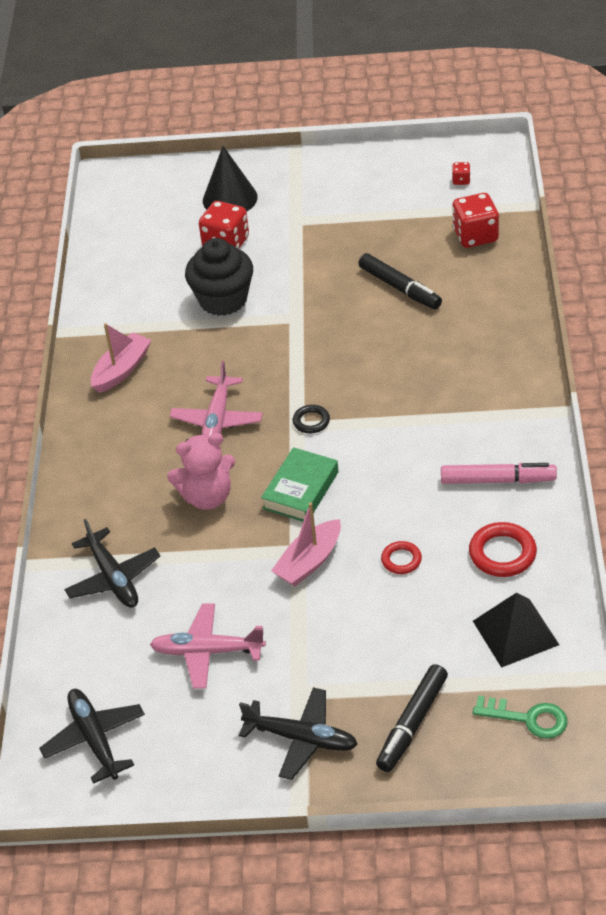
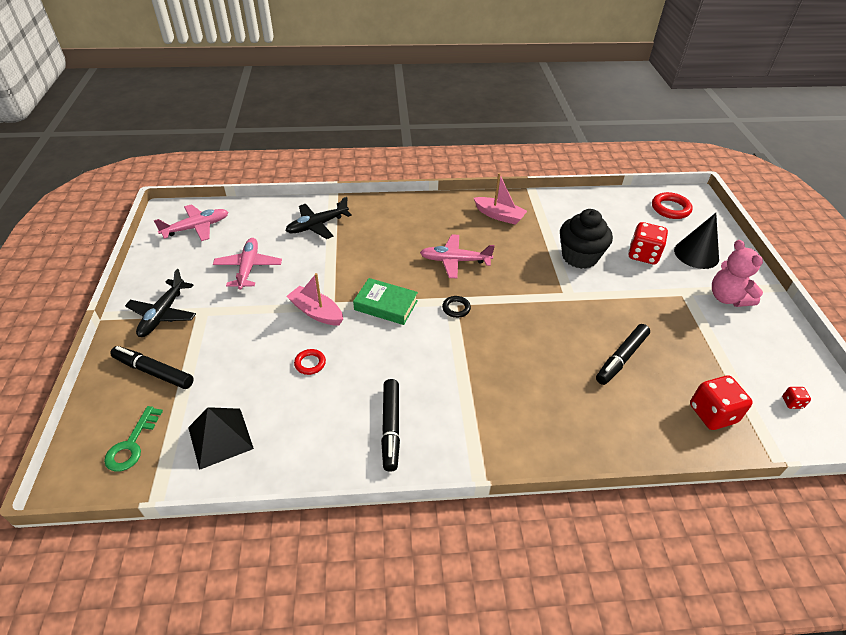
camera: 80 degrees right, 0 degrees up
black plane [39,689,145,784] -> pink plane [154,204,228,241]
pink teddy bear [167,433,235,510] -> pink teddy bear moved to [712,240,763,307]
pink marker [441,463,557,484] -> black marker [381,379,400,472]
red ring [469,522,537,577] -> red ring moved to [652,192,693,219]

